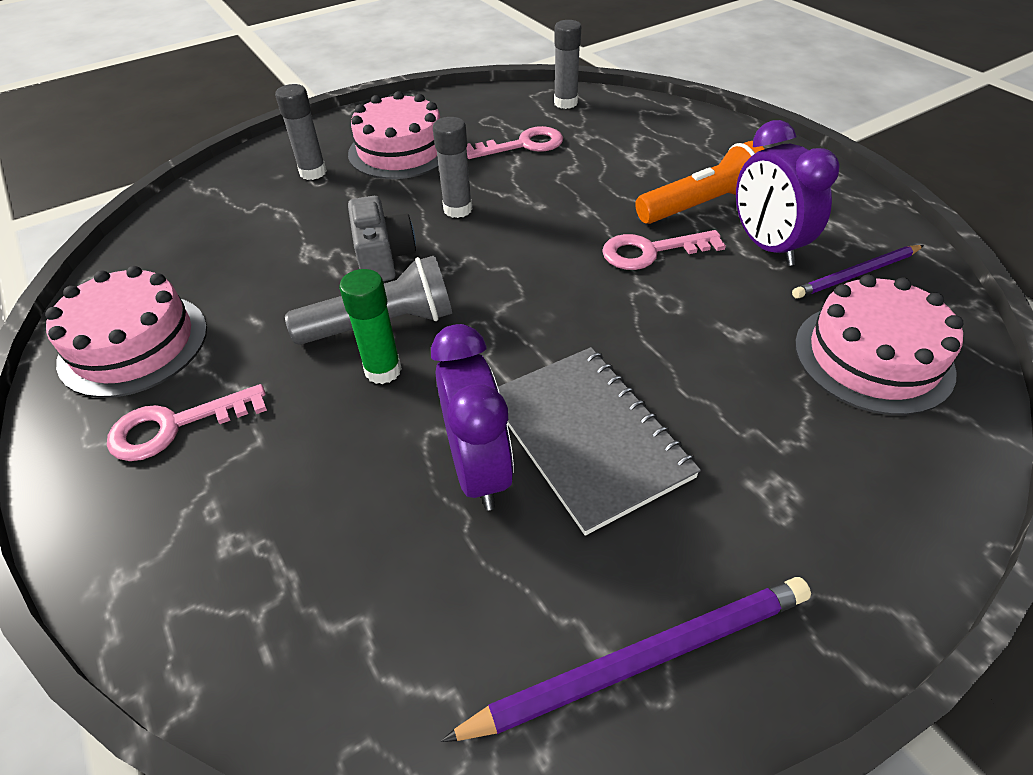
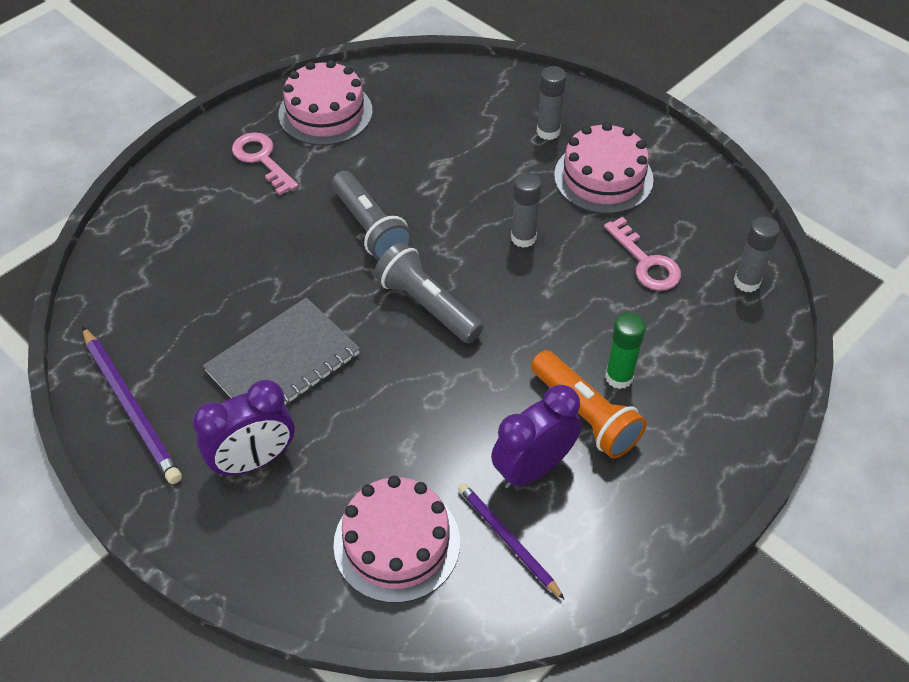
camera: 75 degrees right, 5 degrees up
green glue stick [339,269,402,384] -> green glue stick moved to [605,313,646,389]
grey camera [348,196,416,281] -> none
purple clock [431,324,514,510] -> purple clock moved to [192,380,295,477]
pink key [602,230,726,270] -> none
none -> grey flashlight [374,242,484,343]

